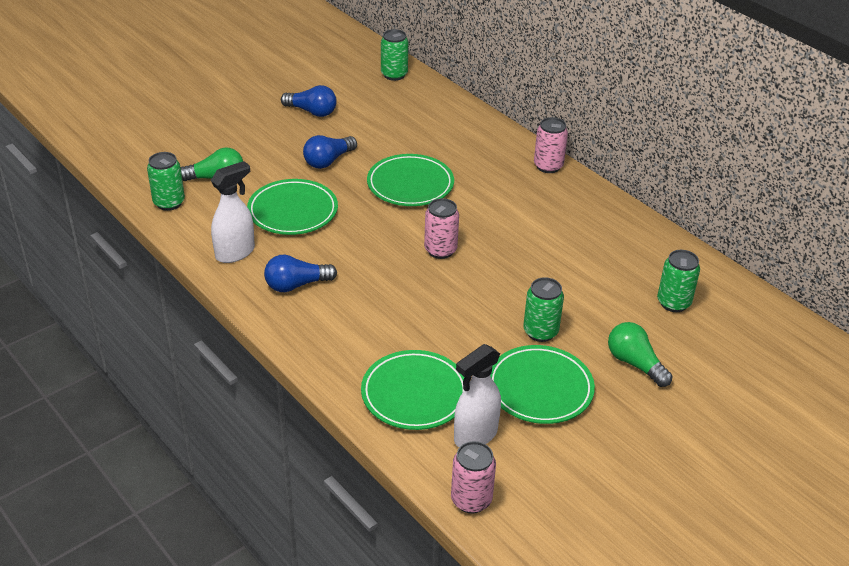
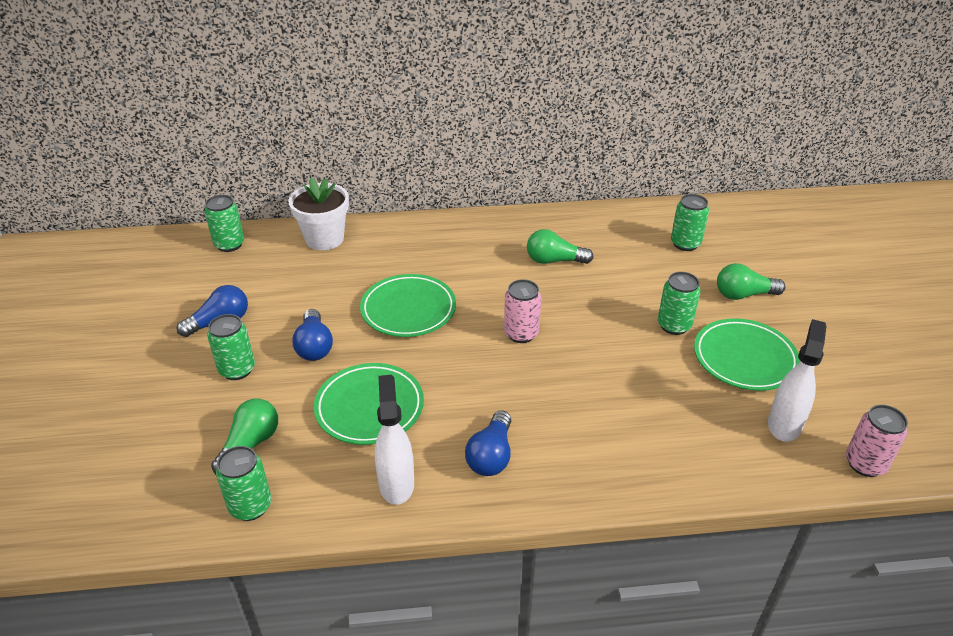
camera: 55 degrees left, 0 degrees up
green plate [361,350,465,430] -> none
white spray bottle [454,344,501,447] -> white spray bottle turned 150 degrees counterclockwise [768,319,826,442]
pink can [534,117,568,173] -> none
none -> green can [207,314,255,380]
none -> white flower pot [288,177,349,250]
none -> green light bulb [527,229,594,264]

